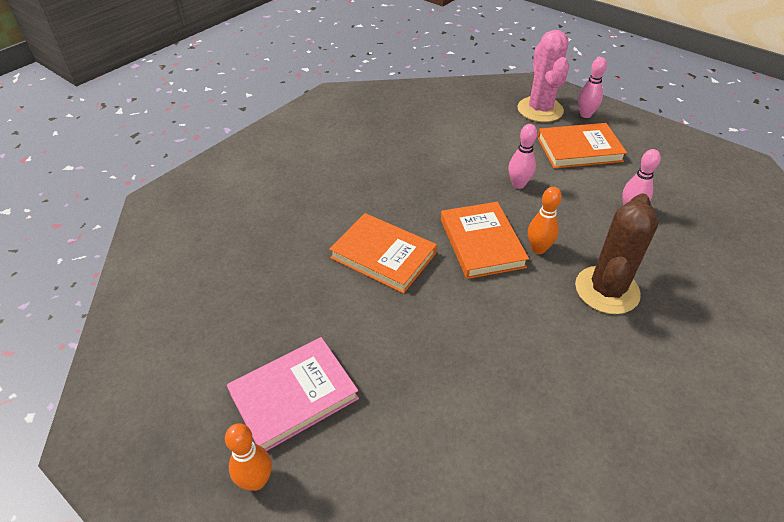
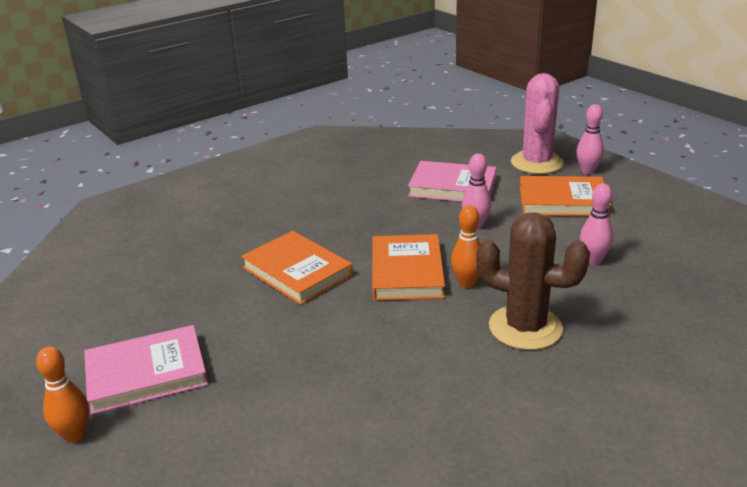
camera: 15 degrees right, 15 degrees down
brown cactus [575,193,658,314] -> brown cactus turned 75 degrees clockwise [476,213,590,350]
none -> pink book [408,161,496,202]

